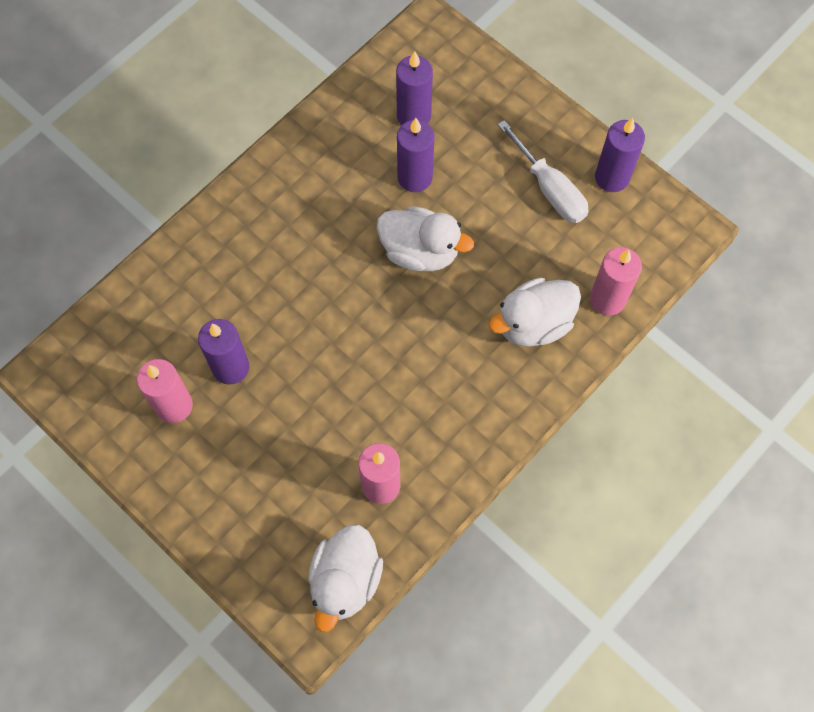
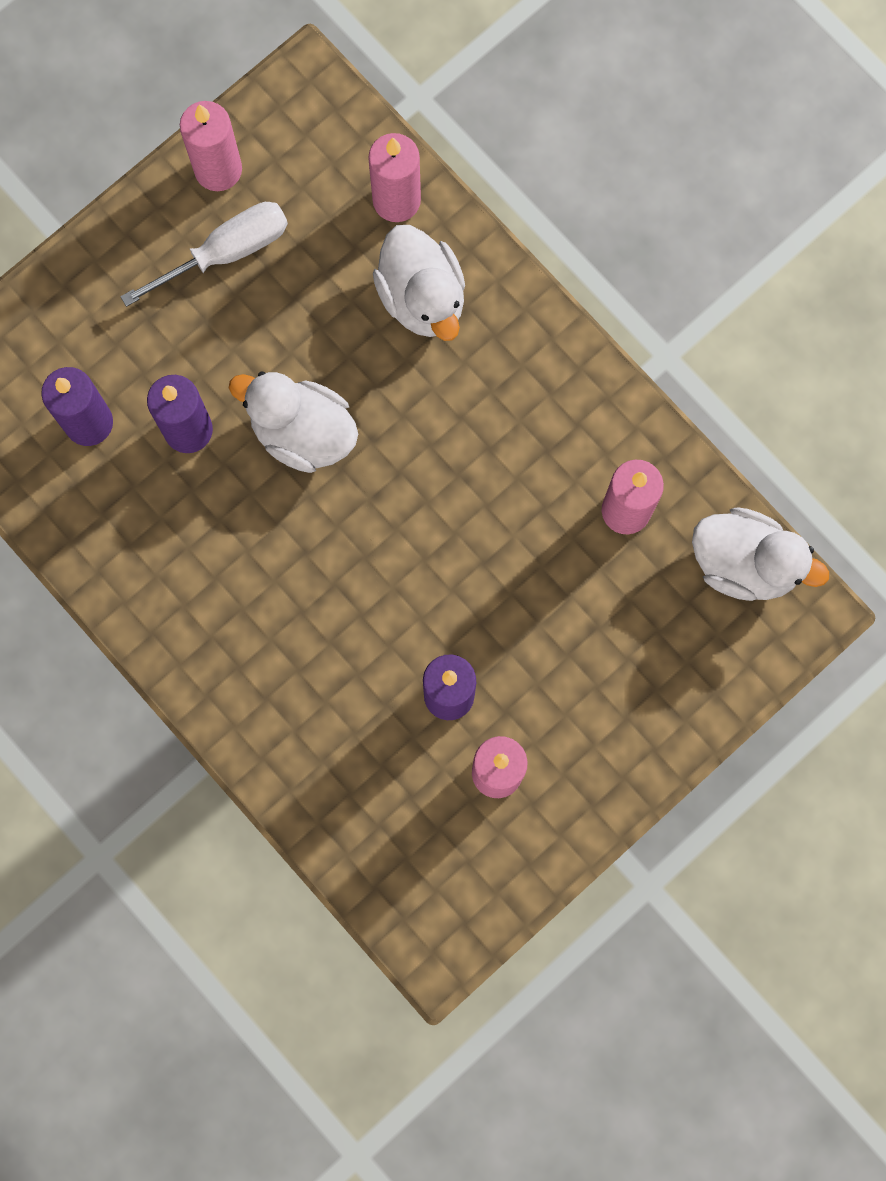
camera: 85 degrees left, 10 degrees up
white duck [377,206,474,271] -> white duck turned 90 degrees counterclockwise [229,372,358,473]
purple candle [595,118,645,192] -> pink candle [180,101,242,191]

